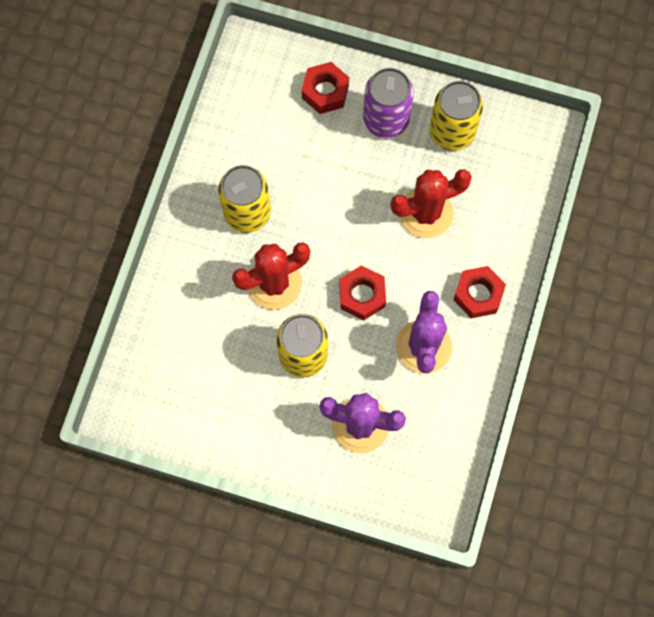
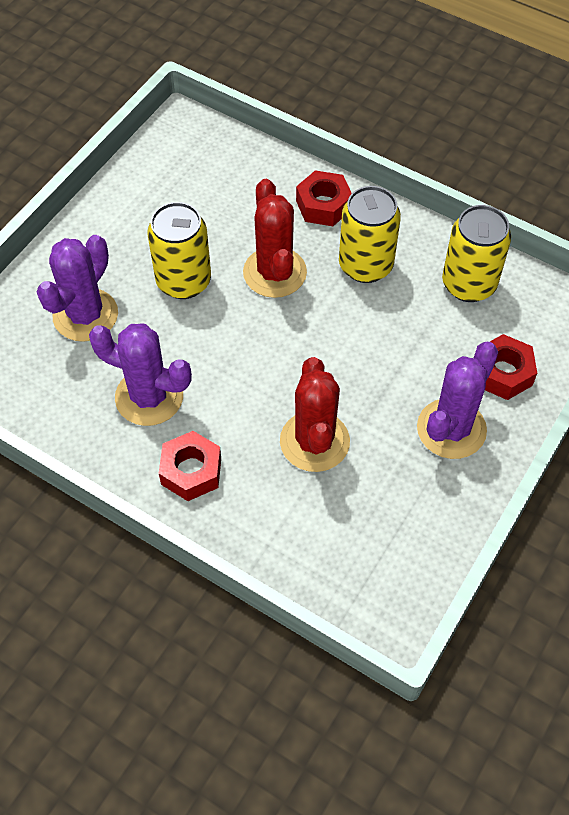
camera: 105 degrees right, 15 degrees down
red nut [339,265,386,320] -> red nut moved to [296,170,352,226]
purple can [363,68,414,138] -> purple cactus [417,342,498,459]
yellow can [430,81,483,151] -> yellow can moved to [442,205,511,302]

